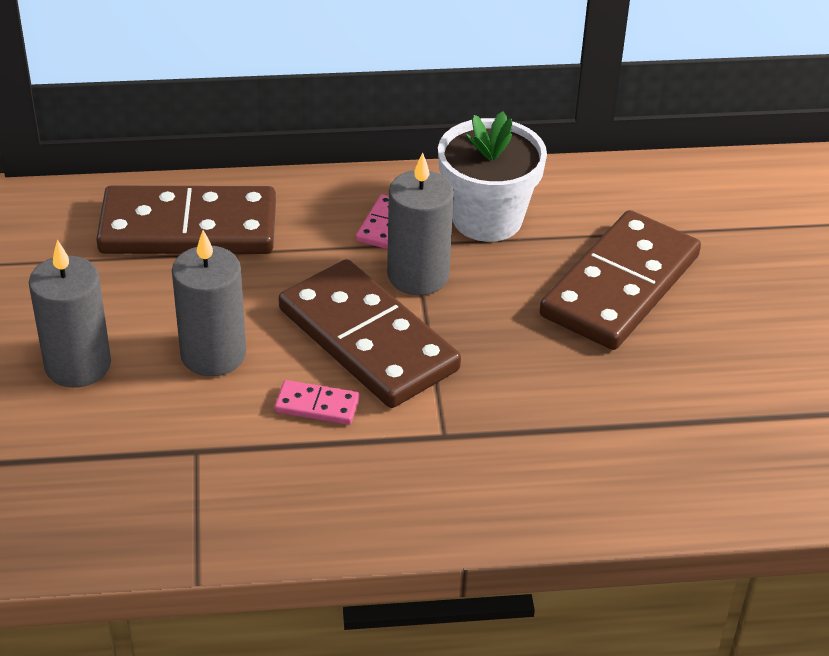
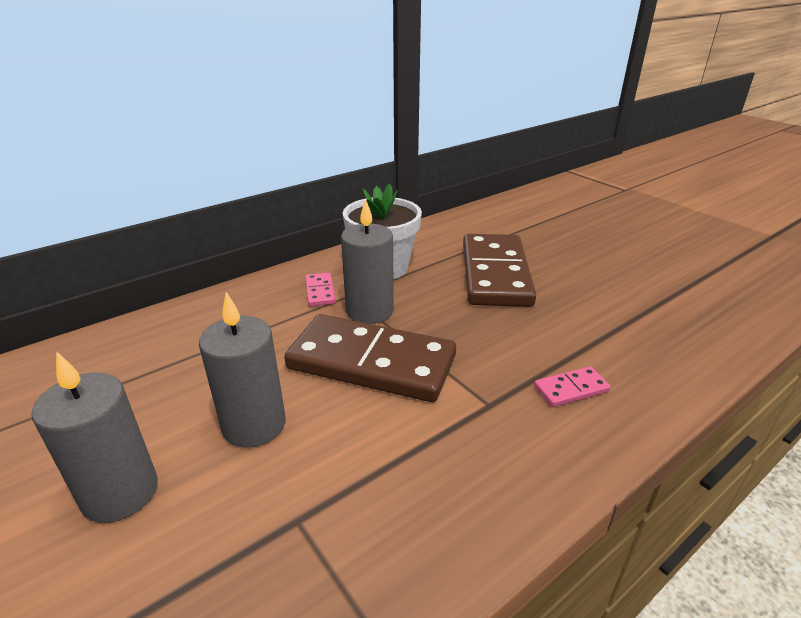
camera: 30 degrees left, 10 degrees down
brown domino [96,186,276,254] -> none
pink domino [275,380,360,425] -> pink domino moved to [534,366,611,407]

